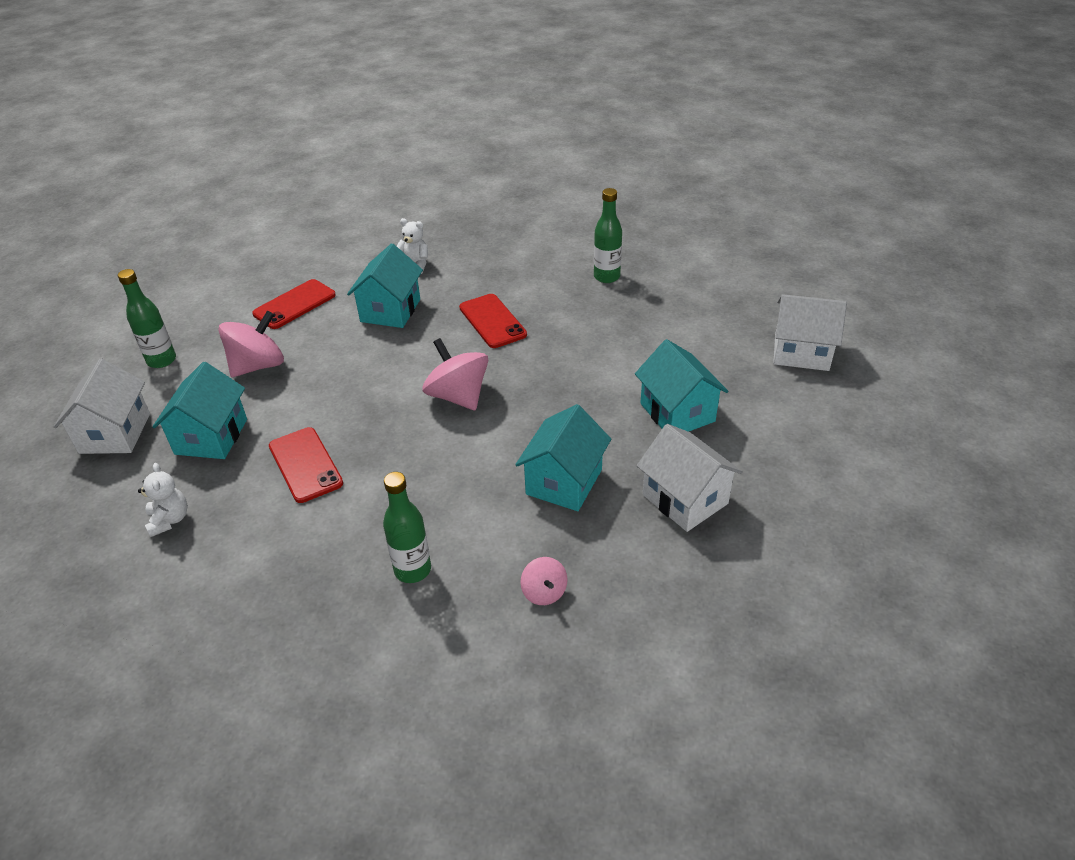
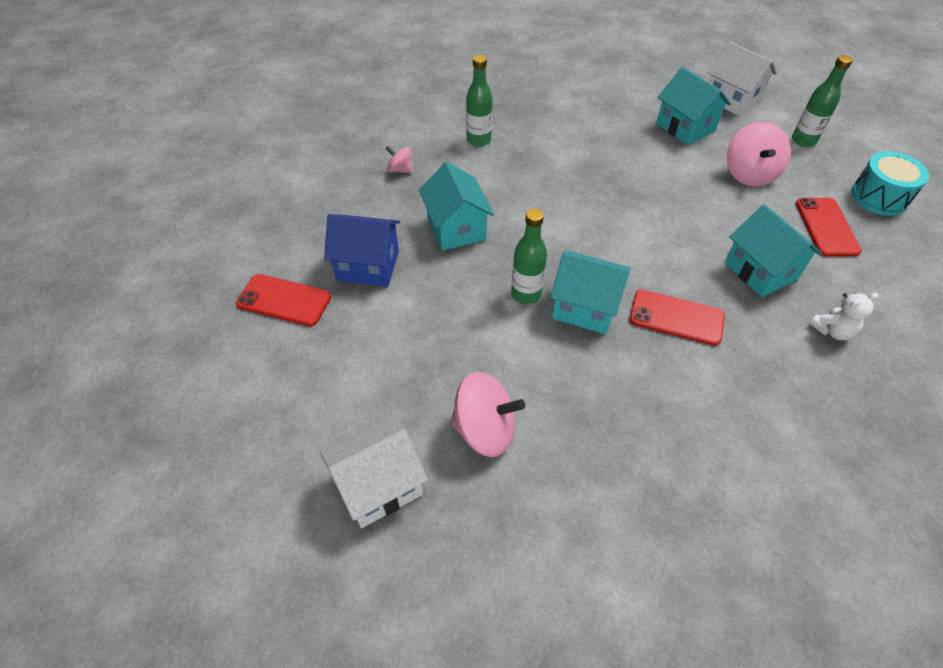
camera: 135 degrees right, 10 degrees up
white teddy bear [138,463,188,537] -> none
red phone [269,427,343,503] -> red phone moved to [236,274,331,326]
pink spinning top [422,338,488,411] -> pink spinning top moved to [450,372,525,457]
green bottle [594,188,622,283] -> green bottle moved to [511,208,547,304]
turquoise house [635,339,728,432] -> turquoise house moved to [550,251,631,334]
white house [636,424,743,532] -> blue house [324,214,400,287]
none -> turquoise drum [851,151,929,216]

